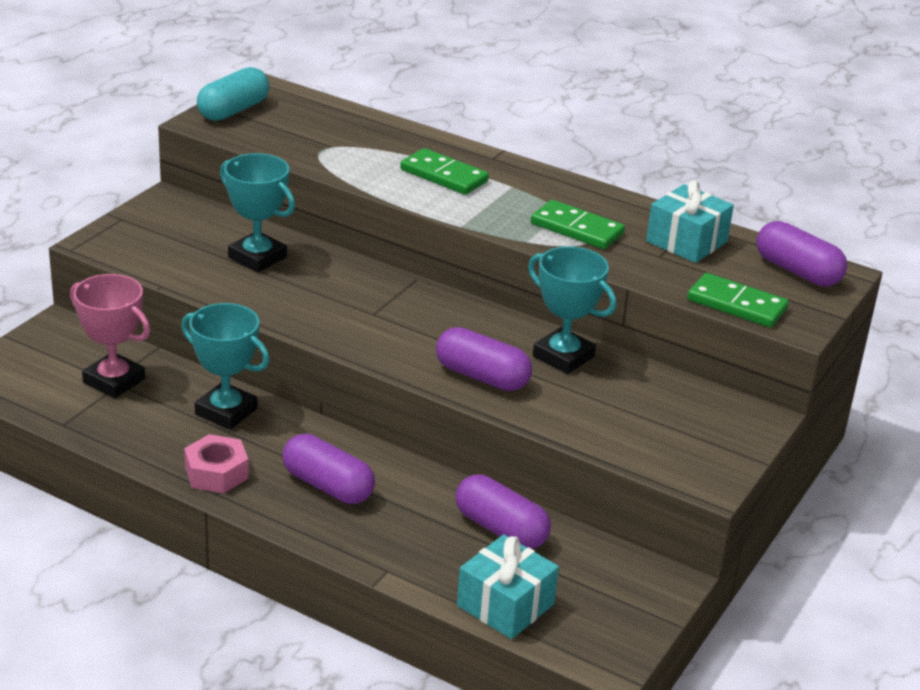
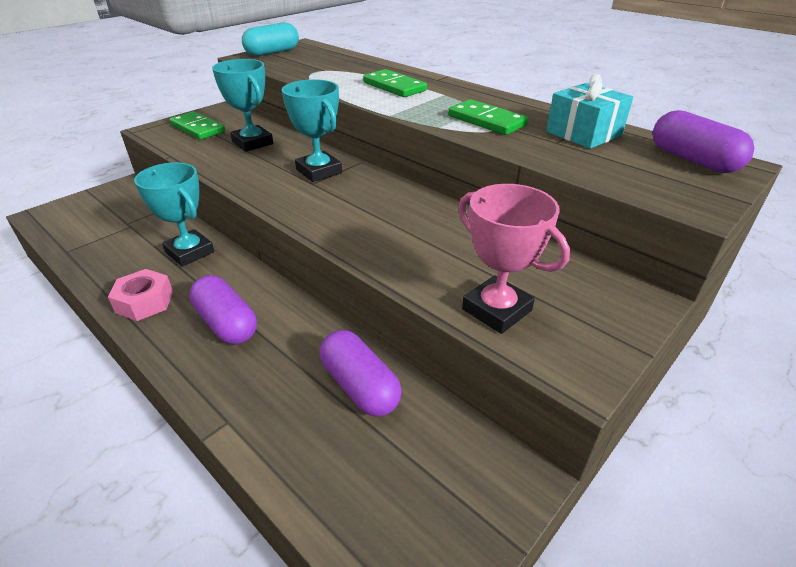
camera: 15 degrees right, 5 degrees up
pink trophy [70,274,150,398] -> pink trophy moved to [458,184,570,334]
purple capsule [436,327,532,391] -> none
turquoise gift [457,534,559,639] -> none
turquoise trophy [528,246,617,374] -> turquoise trophy moved to [282,79,342,182]
green domino [687,273,789,327] -> green domino moved to [169,111,225,140]

